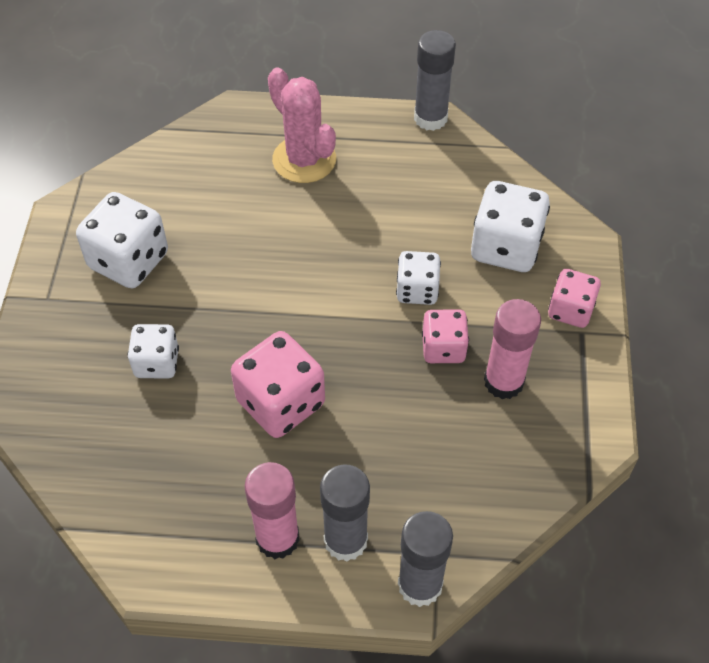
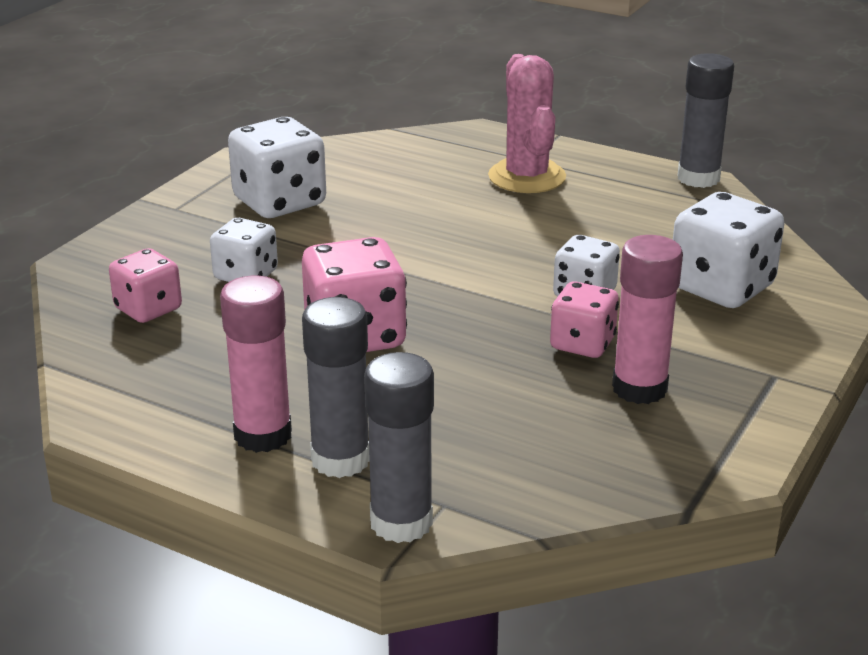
camera: 25 degrees right, 25 degrees down
pink dice [548,269,601,328] -> pink dice moved to [109,248,182,323]

